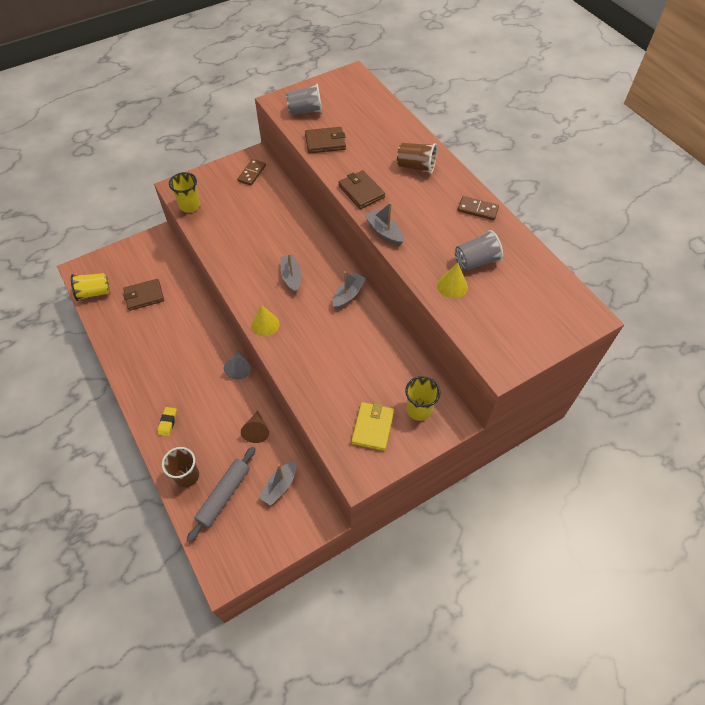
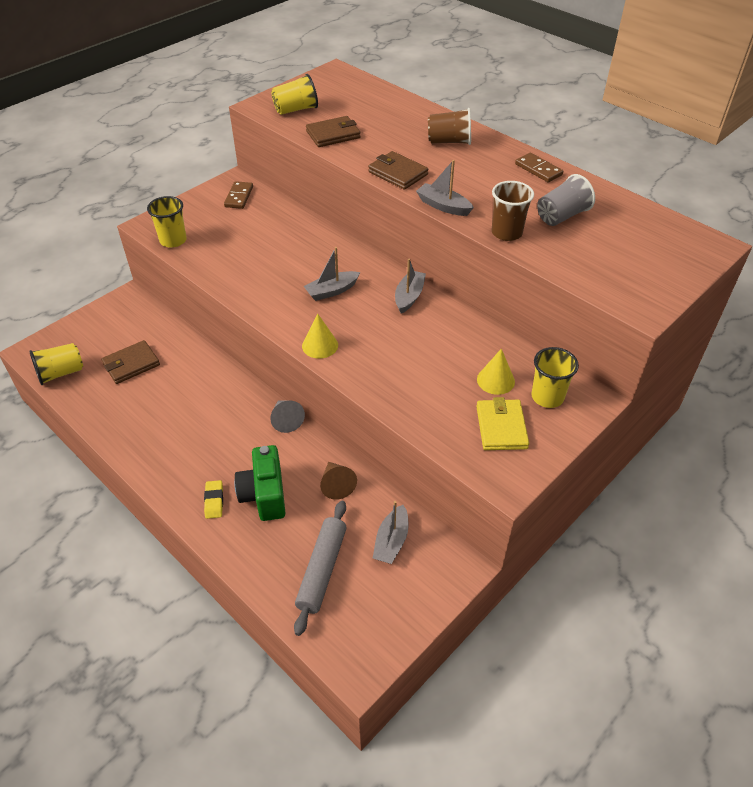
camera: 15 degrees left, 10 degrees down
brown cup [162,447,199,487] -> brown cup moved to [492,181,534,241]
grey boat [281,254,302,293] -> grey boat turned 90 degrees counterclockwise [304,247,360,301]
grey cup [286,84,322,115] -> yellow cup [271,74,318,115]
yellow cone [437,263,468,299] -> yellow cone moved to [477,349,515,395]
brown domino [458,196,499,220] -> brown domino turned 45 degrees clockwise [515,153,563,182]
none -> green camera [234,445,286,521]

